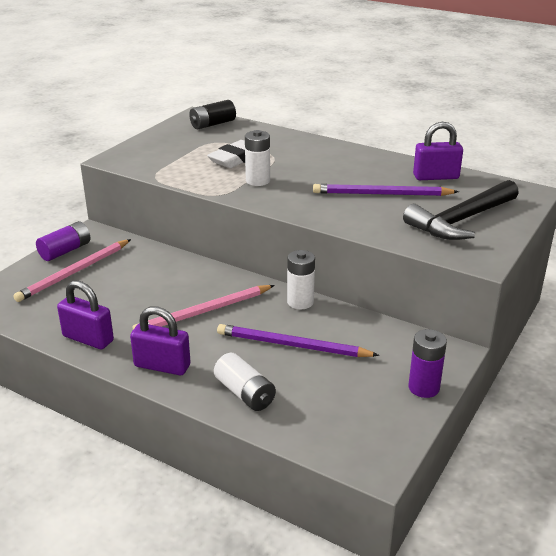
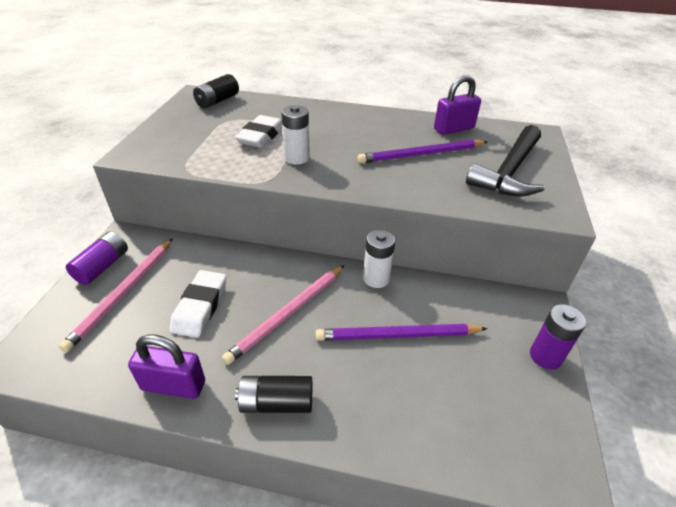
camera: 20 degrees left, 10 degrees up
purple padlock [130,307,191,375] -> black battery [235,376,312,413]
white battery [214,353,276,411] -> none
none -> white eraser [170,270,227,338]

